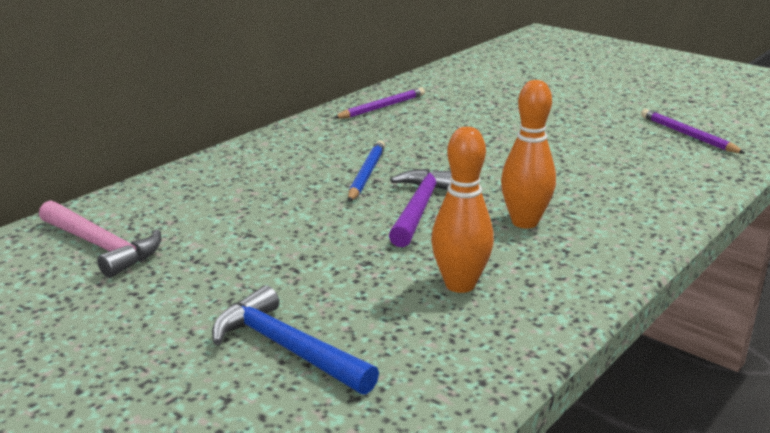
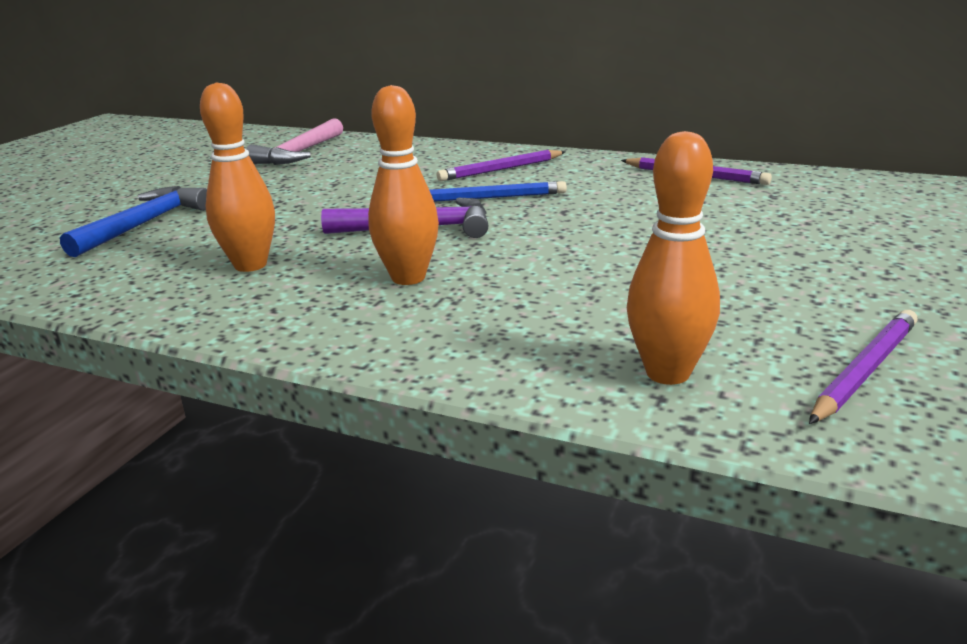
camera: 75 degrees right, 0 degrees up
none -> purple pencil [437,150,566,181]
none -> orange bowling pin [627,131,720,385]

